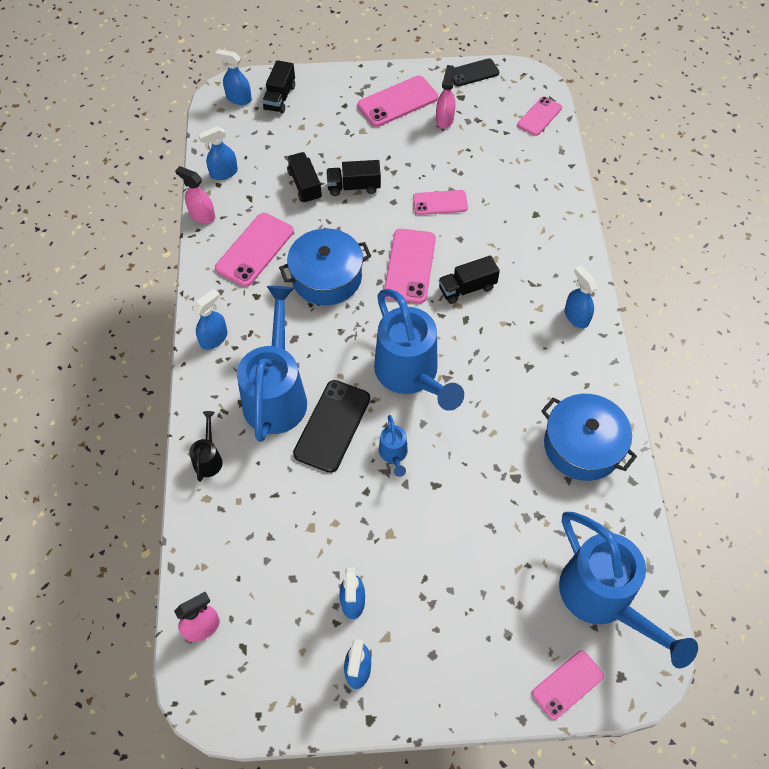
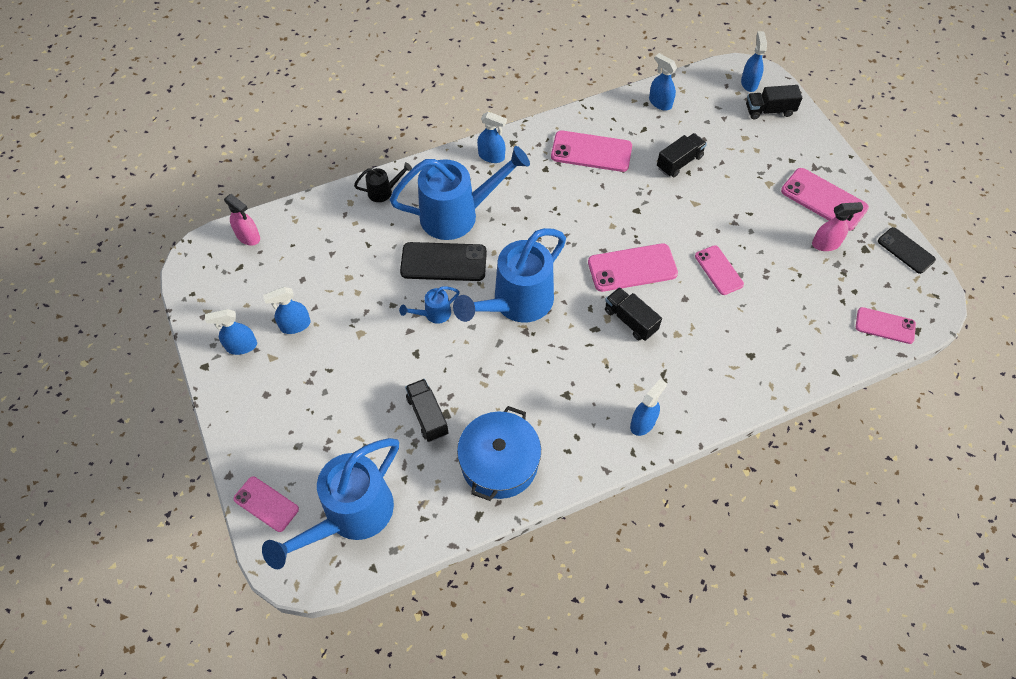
camera: 70 degrees right, 0 degrees up
pink spray bottle [175,166,215,223] -> none
blue pot [279,228,371,305] -> none
black truck [326,160,381,196] -> black truck moved to [405,379,448,442]

